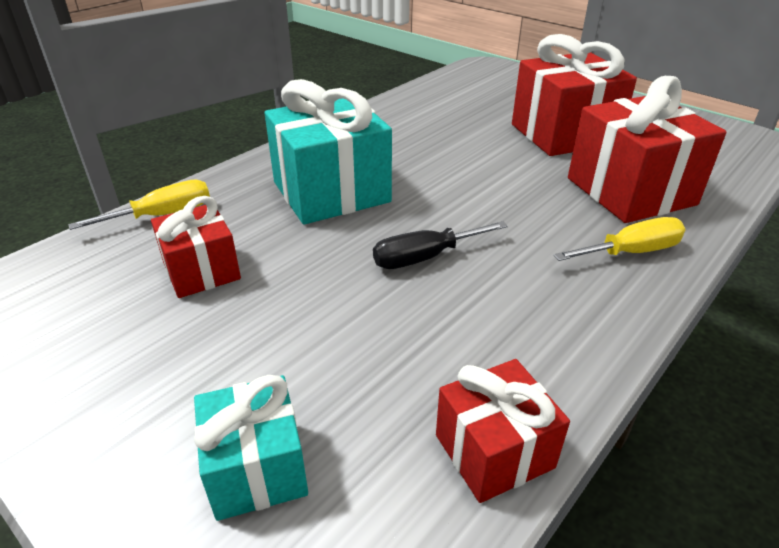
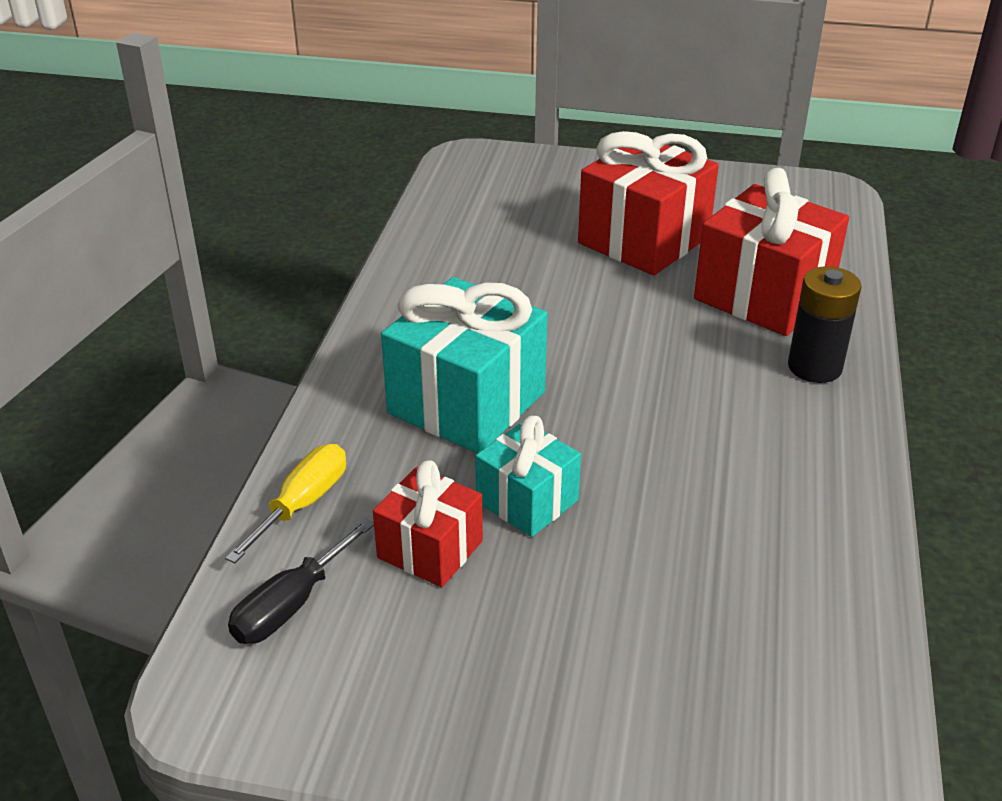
camera: 30 degrees left, 0 degrees up
turquoise gift [194,375,308,521] -> turquoise gift moved to [475,416,581,537]
black screwdriver [373,221,508,269] -> black screwdriver moved to [228,518,374,644]
red gift [436,359,570,503] -> none
yellow screwdriver [553,217,686,261] -> black battery [788,266,861,383]

